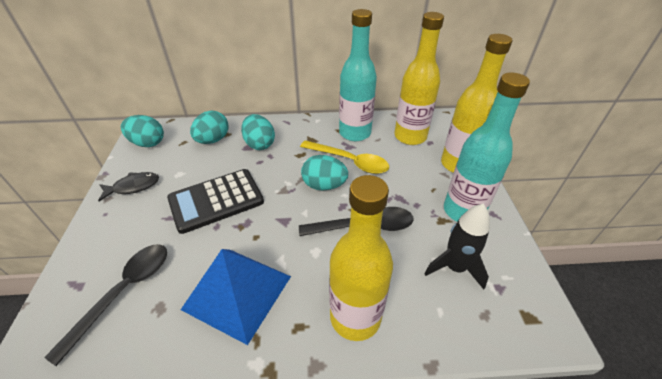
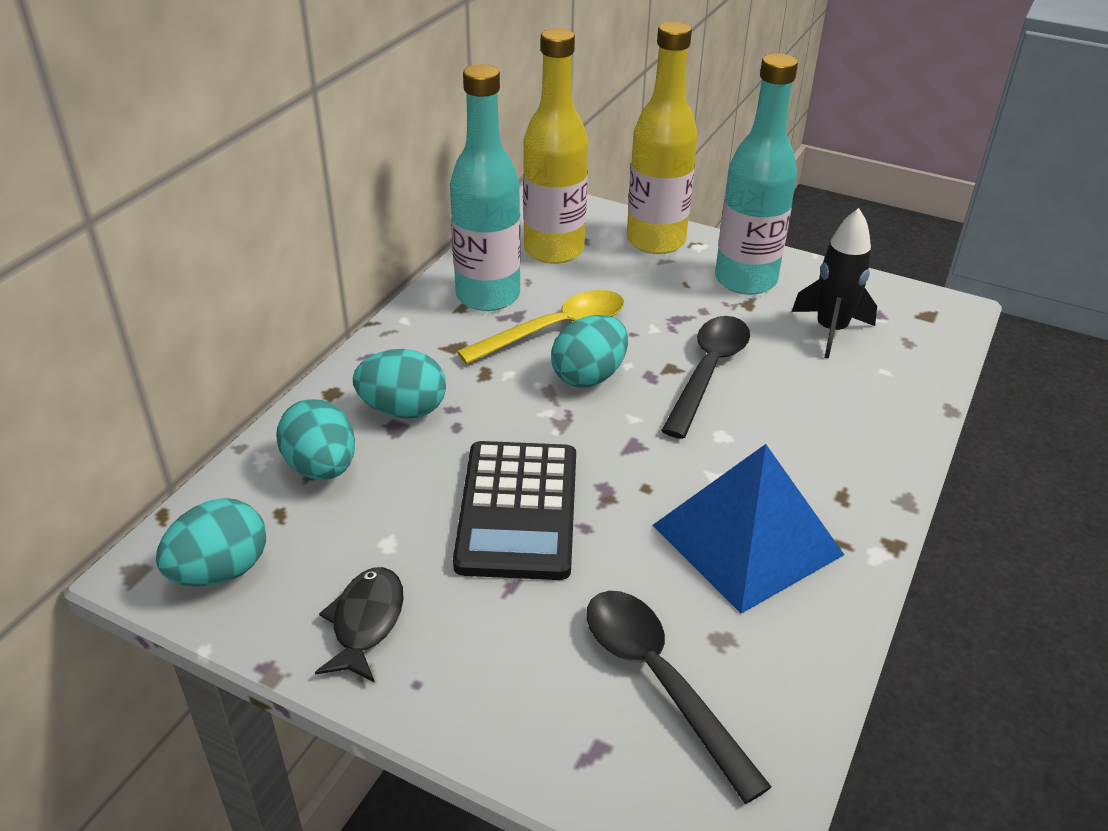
camera: 60 degrees left, 5 degrees down
yellow bottle [329,175,393,341] -> none

